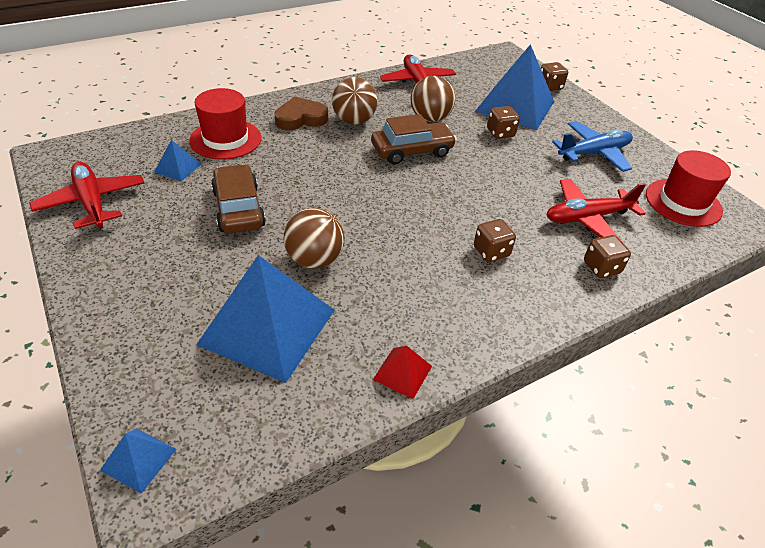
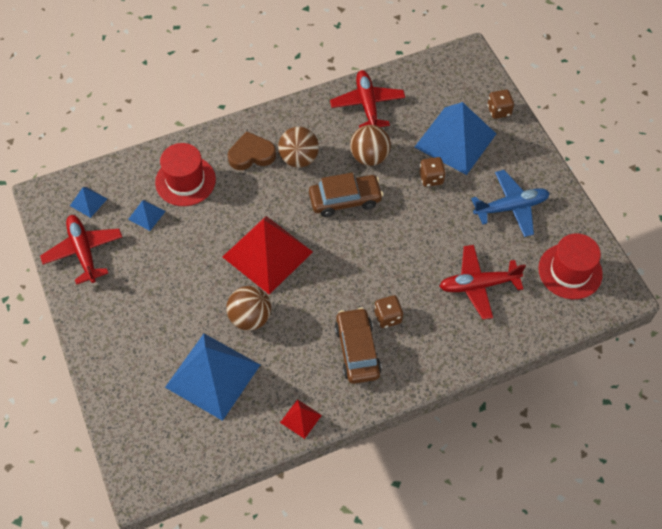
camera: 10 degrees right, 15 degrees up
blue pyramid [100,428,177,493] -> blue pyramid moved to [70,187,107,218]
brown car [211,164,266,234] -> brown car moved to [335,308,382,384]
brown dice [584,235,631,278] -> none
none -> red pyramid [223,216,313,295]

